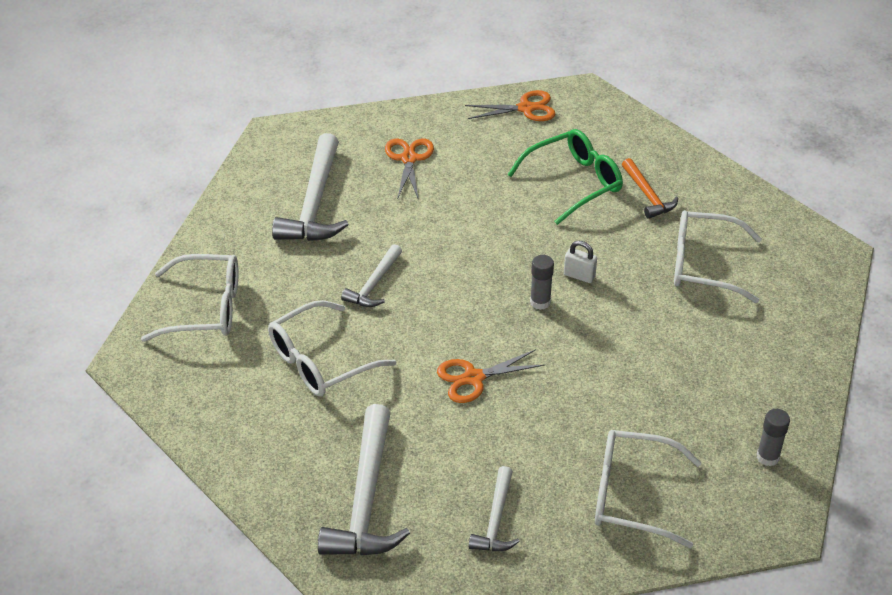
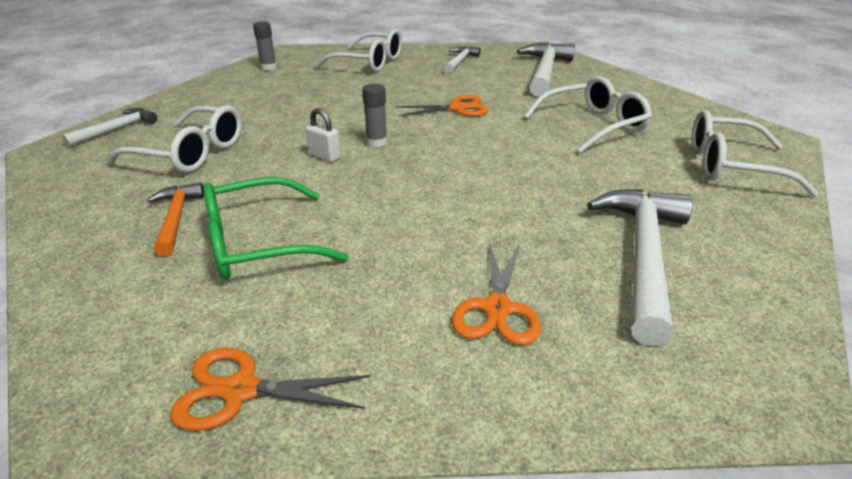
camera: 170 degrees left, 10 degrees down
white hammer [341,244,402,307] -> white hammer moved to [62,108,157,147]

